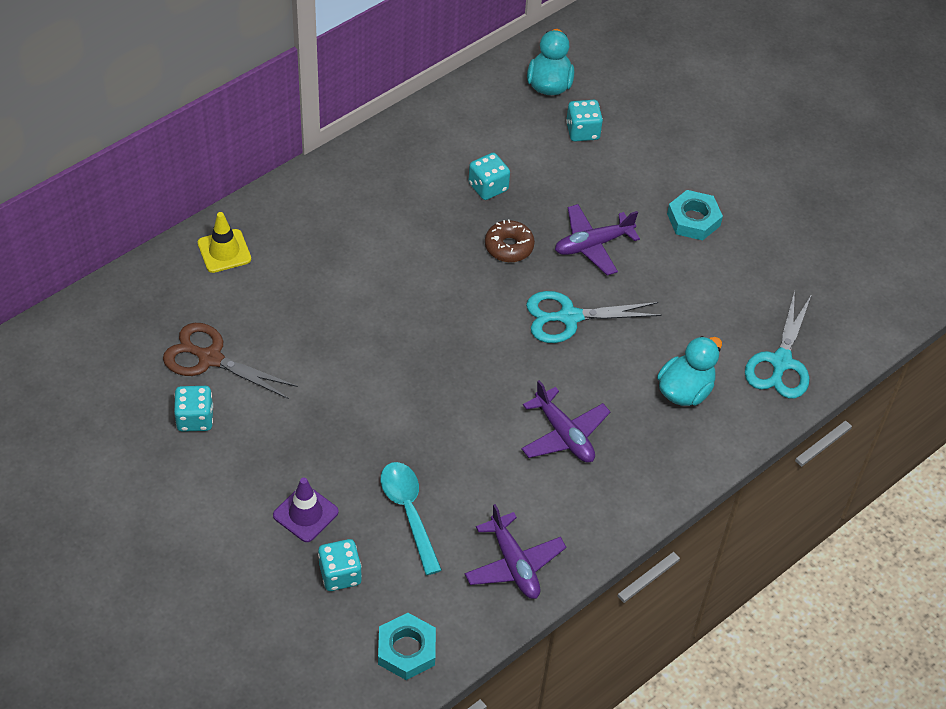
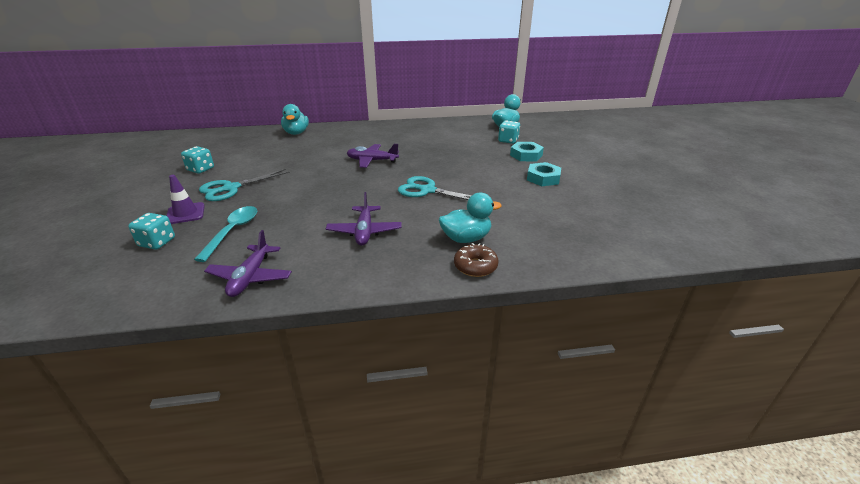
camera: 35 degrees right, 20 degrees down
brown scissors [163,323,298,399] -> none
yellow traffic cone [198,212,251,273] -> turquoise duck [281,104,309,135]
turquoise nut [378,613,436,680] -> turquoise nut moved to [510,142,544,161]
turquoise dice [468,153,510,200] -> none
brown donut [485,219,535,262] -> brown donut moved to [454,243,499,277]
purple plane [555,204,640,276] -> purple plane moved to [347,144,399,168]
turquoise scissors [745,291,812,399] -> turquoise scissors moved to [199,169,290,201]

